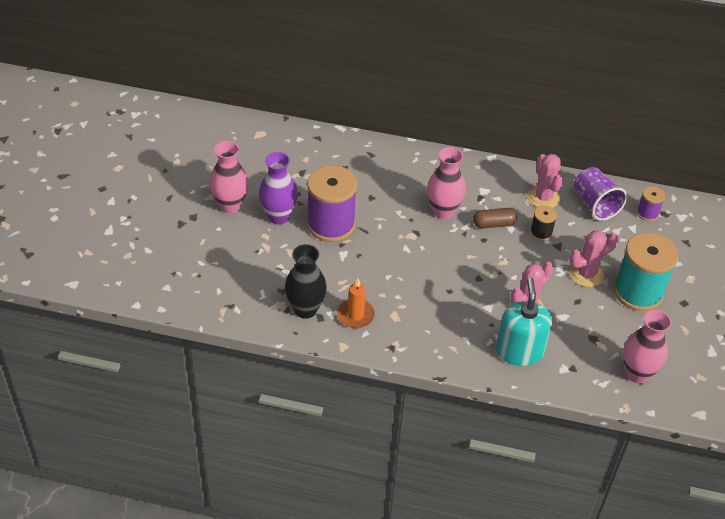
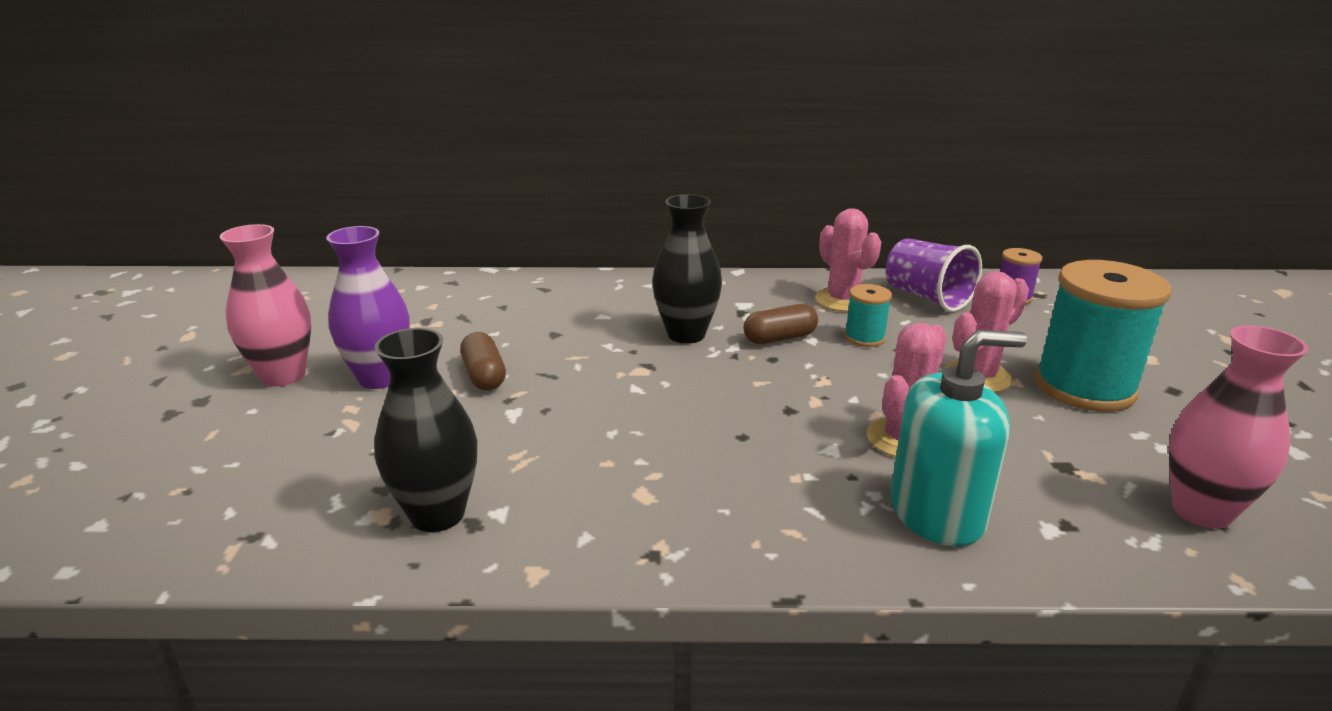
camera: 10 degrees left, 20 degrees down
purple spool [307,165,357,242] -> brown capsule [460,332,506,391]
orange candle [337,278,375,328] -> none
pink vase [427,147,466,219] -> black vase [652,194,722,344]
turquoise soap dispenser [496,278,552,366] -> turquoise soap dispenser turned 90 degrees clockwise [890,330,1027,546]
black spool [530,205,557,241] -> turquoise spool [845,284,892,347]

